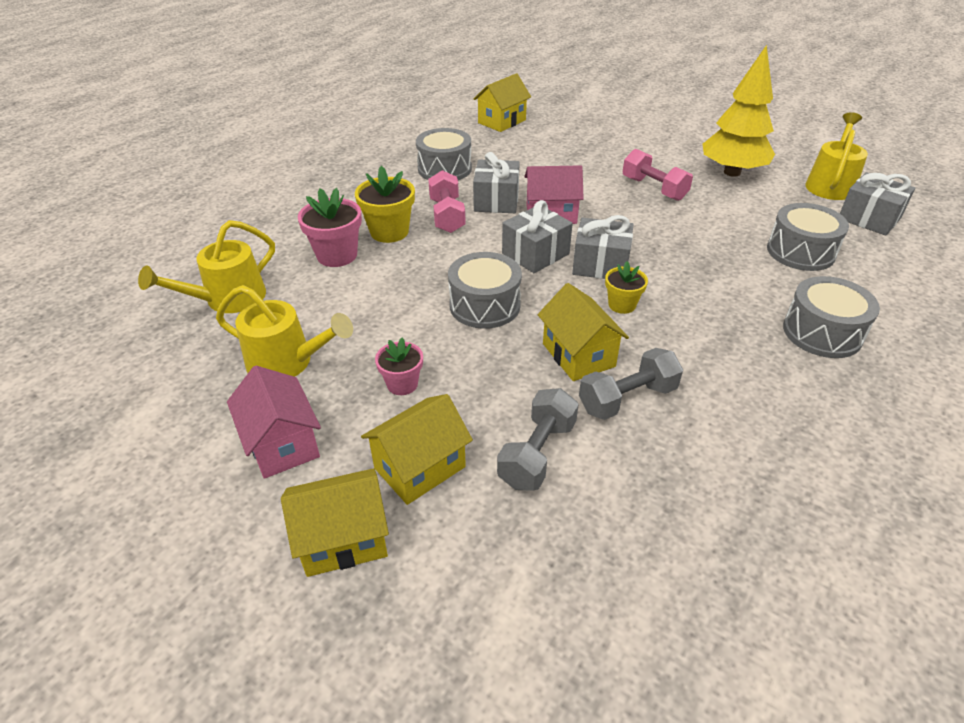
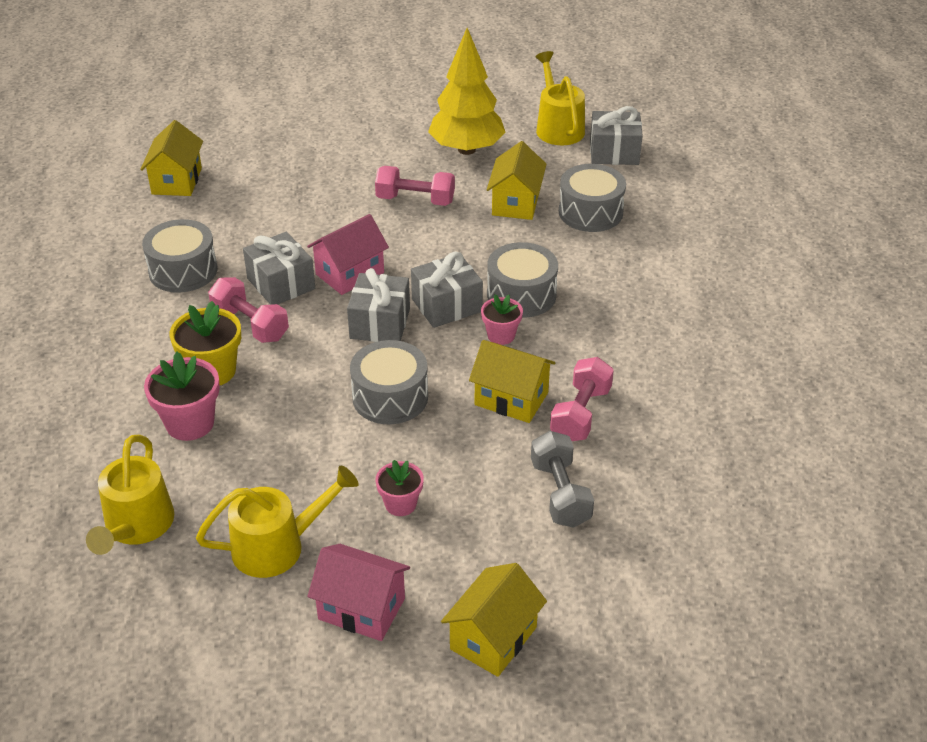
camera: 40 degrees left, 0 degrees up
yellow house [361,394,473,505] -> yellow house moved to [487,141,547,220]
grey dumbbell [579,348,683,420] -> pink dumbbell [550,357,614,441]
yellow flower pot [605,261,648,314] -> pink flower pot [481,295,523,345]
grey drum [783,276,880,358] -> grey drum moved to [487,242,558,318]

